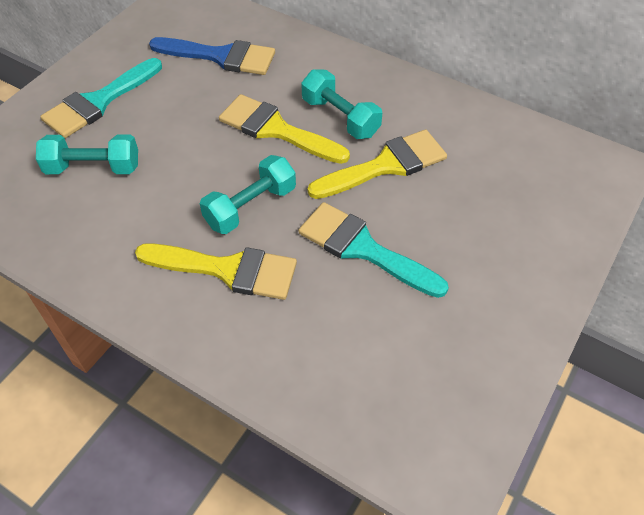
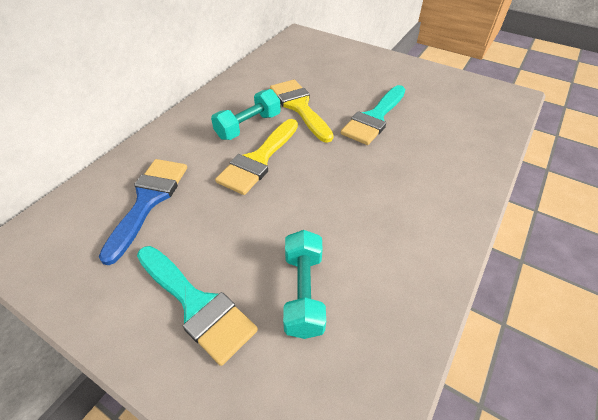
camera: 90 degrees left, 5 degrees down
yellow brush [135,243,297,300] -> none
turquoise dumbbell [200,155,296,234] -> none

